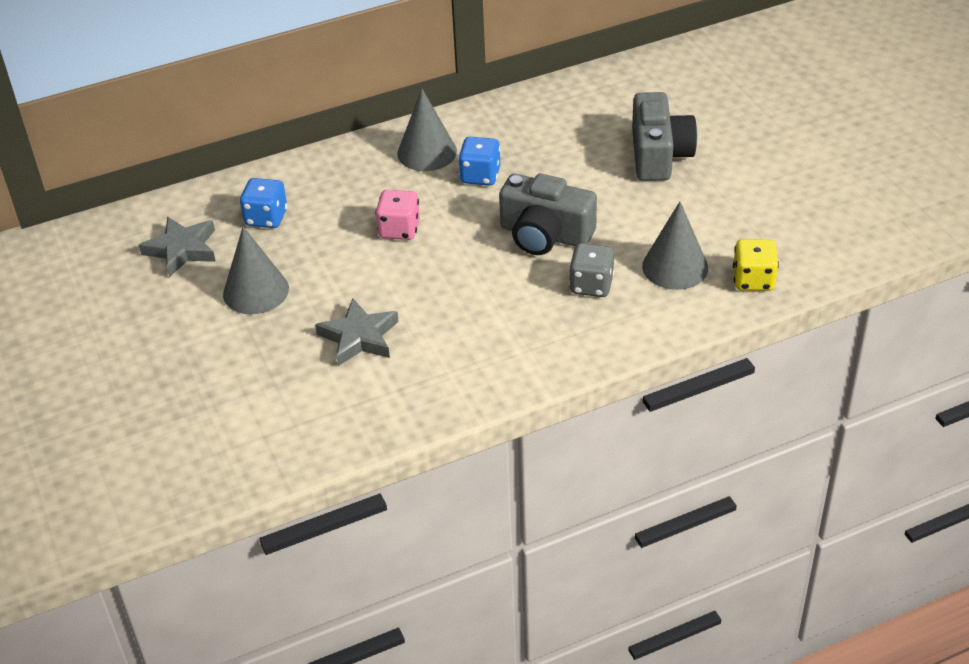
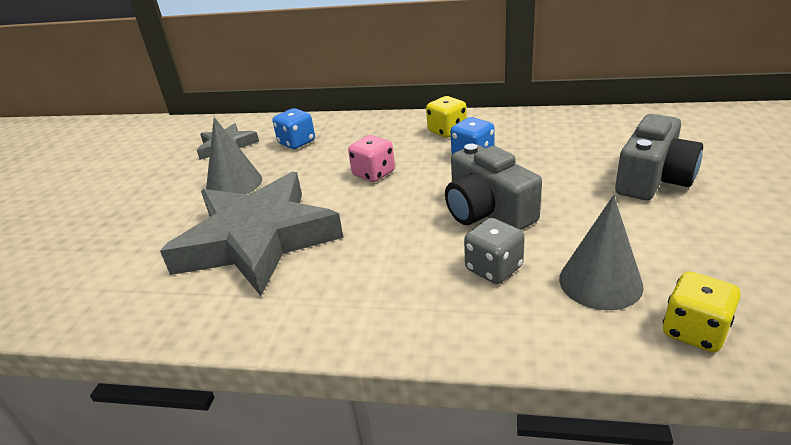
camera: 35 degrees right, 10 degrees down
grey star [315,298,399,366] -> grey star [160,172,344,296], size x2.08
grey cone [397,89,457,171] -> yellow dice [426,96,467,138]

